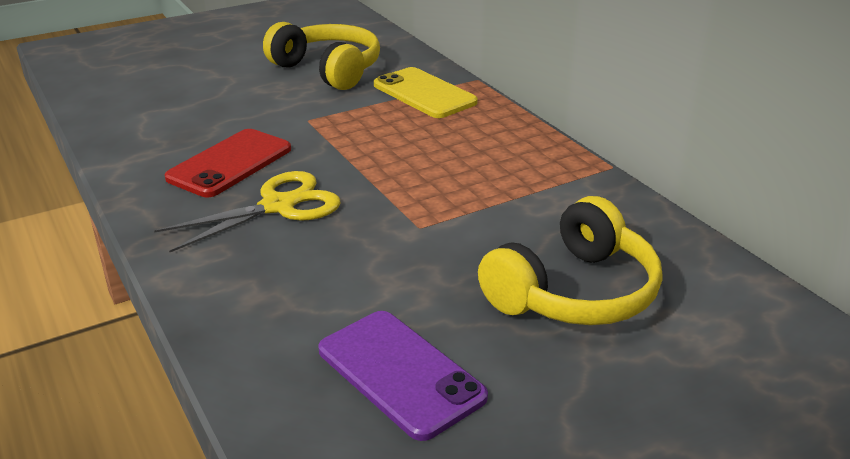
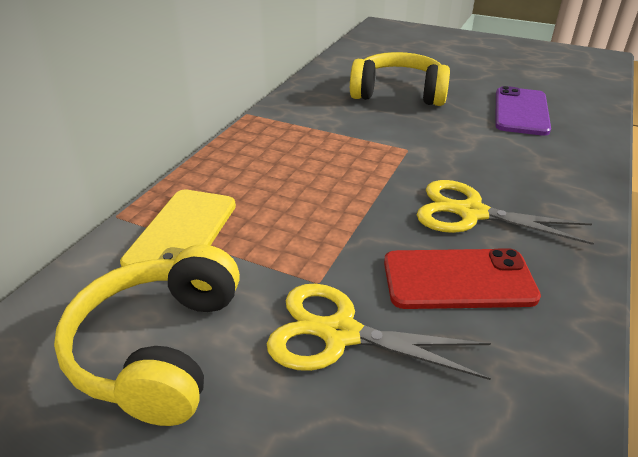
camera: 125 degrees left, 5 degrees up
none -> yellow scissors [267,284,491,380]

